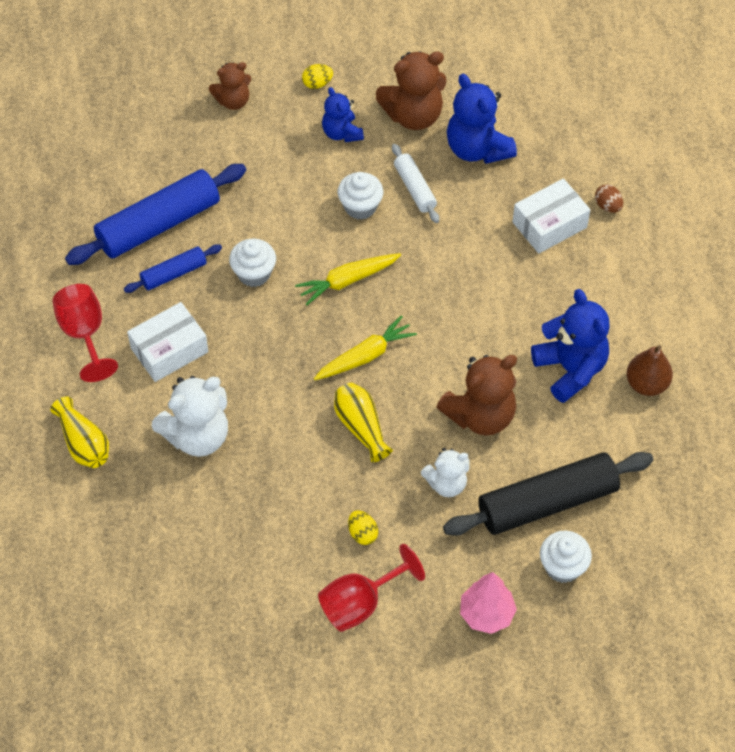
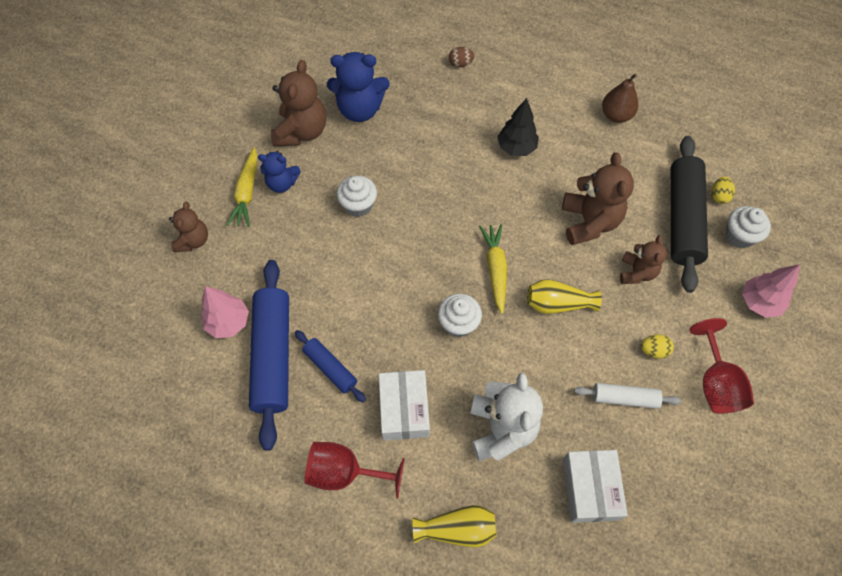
camera: 60 degrees left, 5 degrees up
blue rolling pin [124,244,222,293] -> blue rolling pin turned 45 degrees counterclockwise [295,330,366,402]
white cupcake [229,239,276,287] -> white cupcake moved to [438,294,482,337]
yellow carrot [295,253,401,305] -> yellow carrot moved to [227,147,257,227]
yellow egg [302,64,333,89] -> yellow egg moved to [712,177,735,204]
white rolling pin [392,144,439,223] -> white rolling pin moved to [574,383,681,409]
white teddy bear [421,448,470,497] -> brown teddy bear [620,235,667,284]
white box [513,178,590,254] -> white box moved to [563,450,628,523]
blue teddy bear [531,289,610,403] -> none
none -> pink tree [201,286,249,338]
none -> black tree [497,98,539,156]

